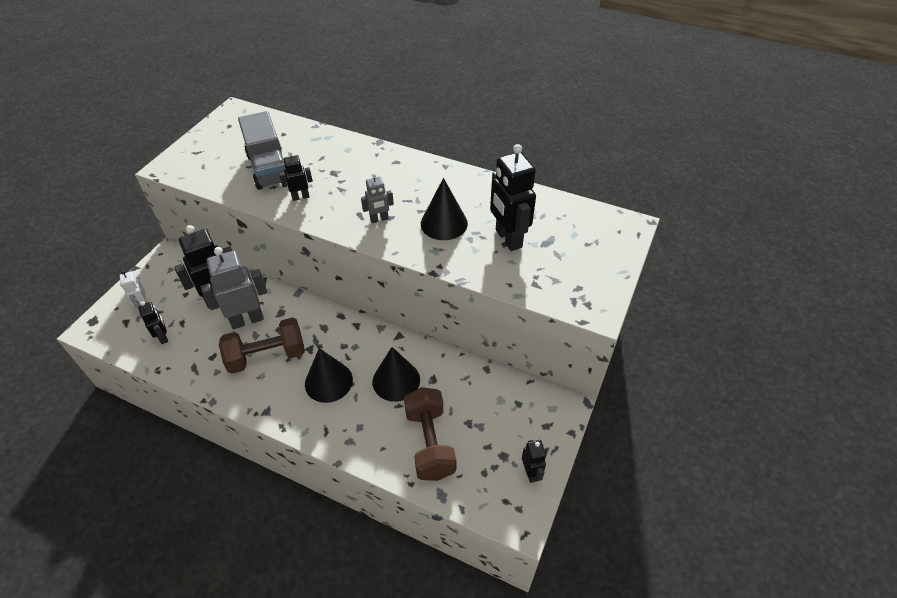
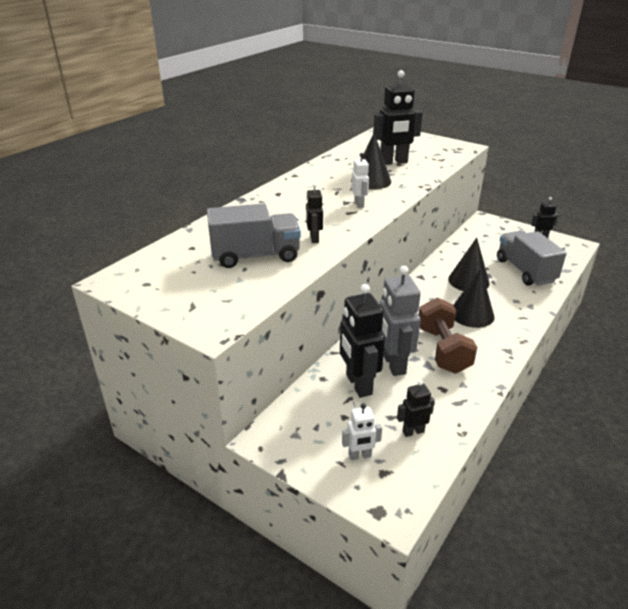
camera: 80 degrees left, 15 degrees down
grey robot [361,173,394,223] -> white robot [351,153,369,208]
brown dumbbell [404,387,456,481] -> grey truck [497,231,566,286]

